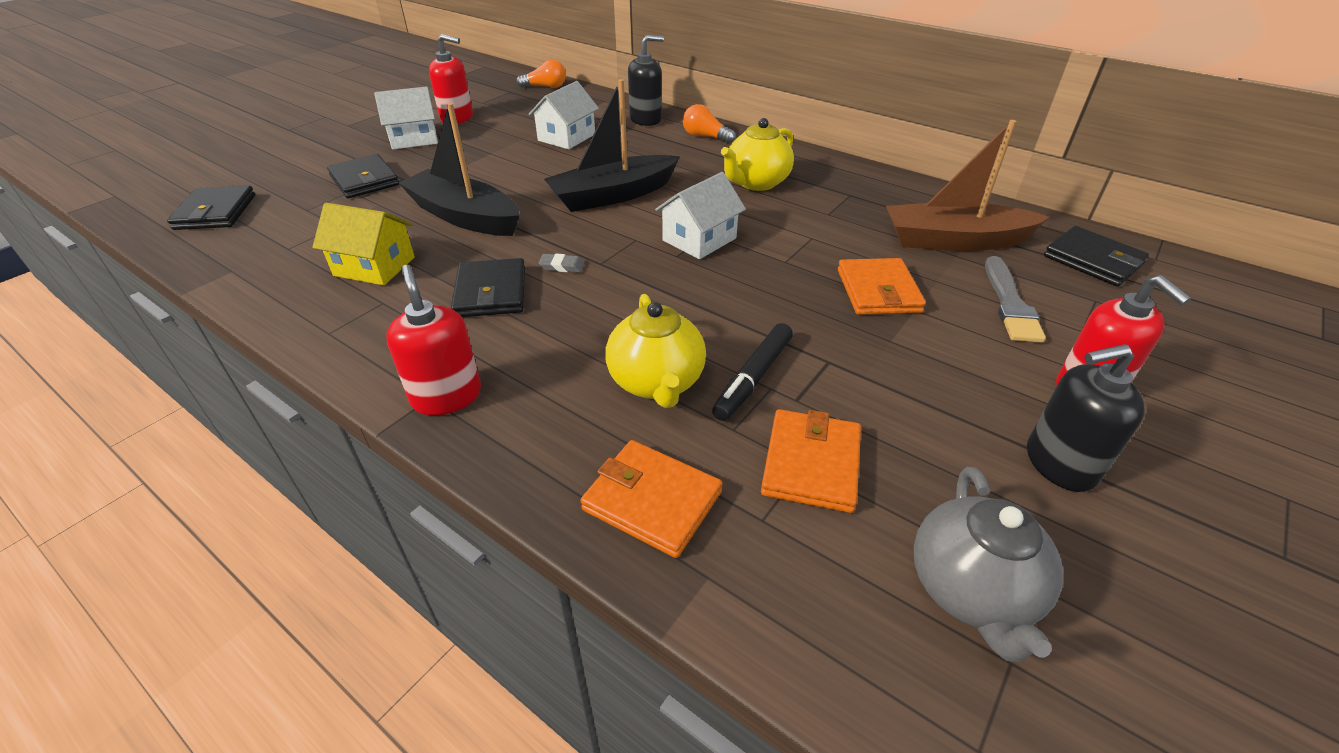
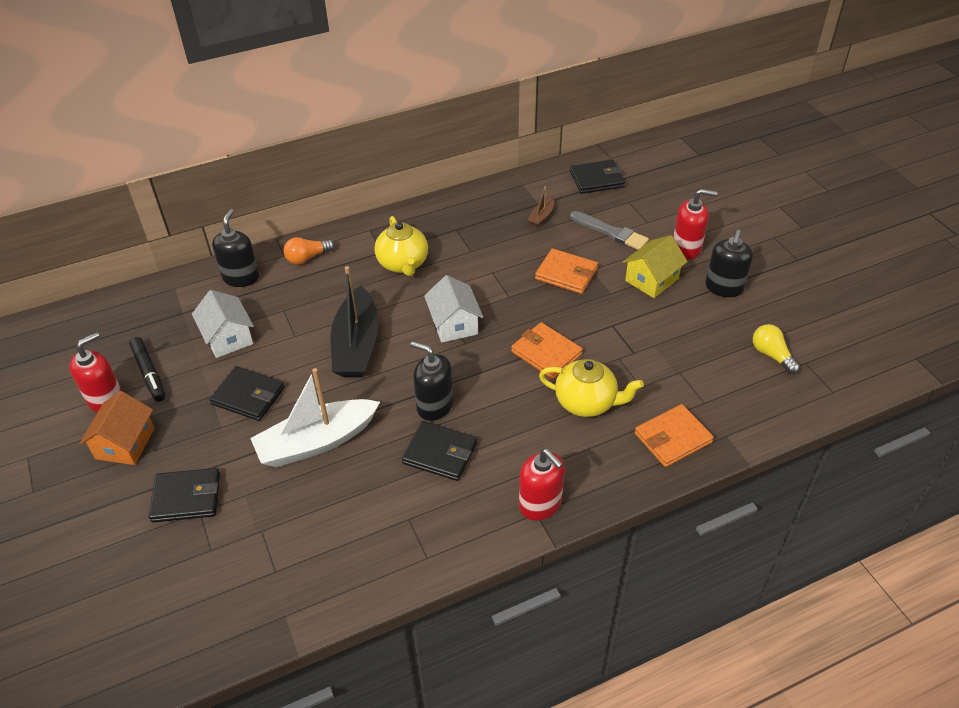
camera: 60 degrees left, 5 degrees up
black wallet [167,186,255,230] -> black wallet moved to [209,366,285,421]
yellow house [312,203,415,285] -> yellow house moved to [623,235,688,298]
white house [374,86,438,150] -> orange house [79,391,155,465]
red soap dispenser [386,265,481,416] -> red soap dispenser turned 135 degrees counterclockwise [519,449,565,520]
black boat [399,103,520,236] -> white boat [250,368,380,467]
orange light bulb [516,59,566,88] -> none
grey eraser [539,254,584,273] -> black soap dispenser [410,341,454,421]
black marker [712,323,793,421] -> black marker moved to [129,337,165,402]
orange wallet [761,409,861,513] -> orange wallet moved to [511,322,583,379]
brown boat [886,120,1049,251] -> brown boat [528,186,554,227], size x0.43
grey teapot [913,467,1063,662] -> yellow light bulb [753,324,800,374]

